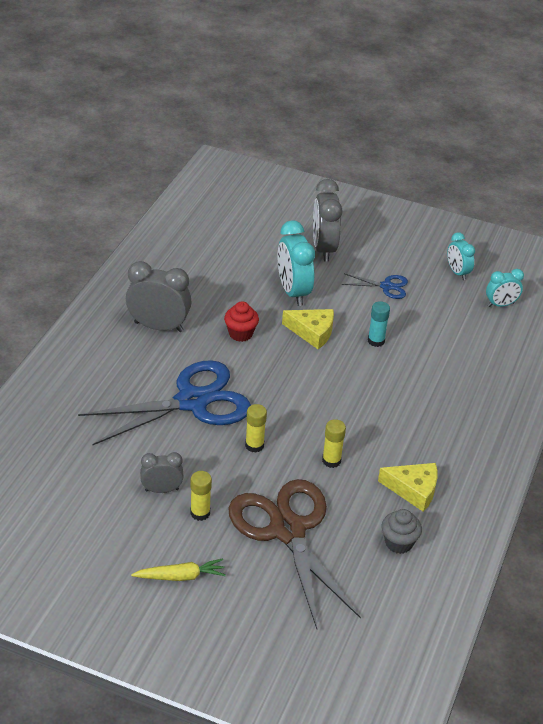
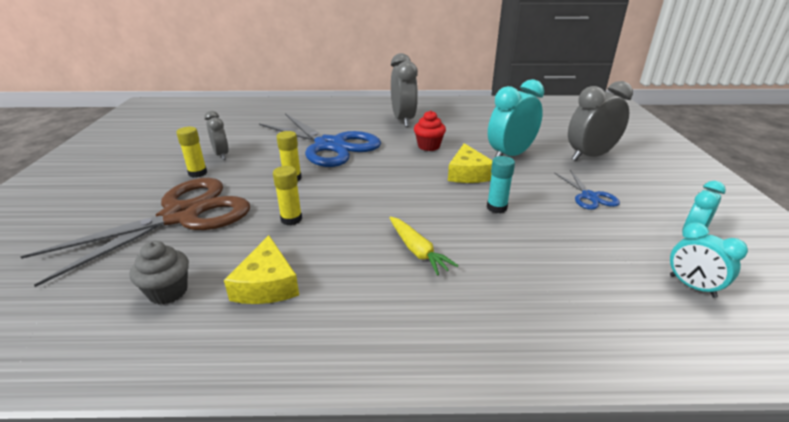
camera: 70 degrees right, 10 degrees down
yellow carrot [131,558,226,581] -> yellow carrot moved to [389,217,458,276]

